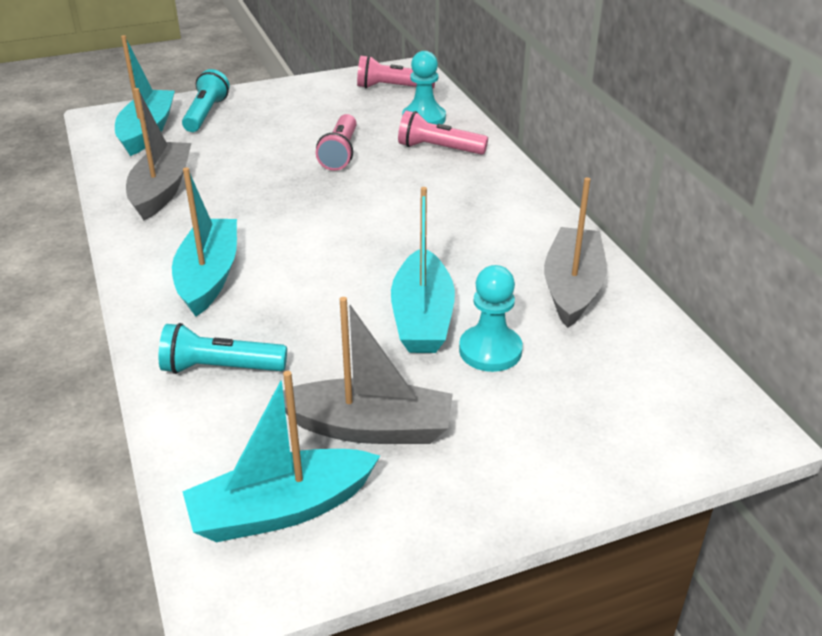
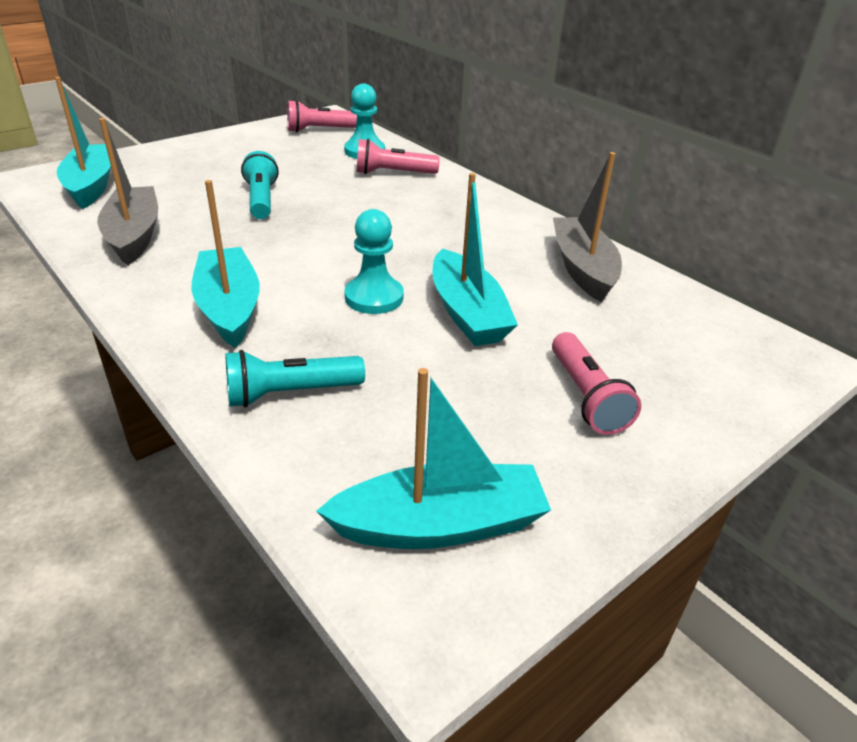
camera: 20 degrees left, 0 degrees up
turquoise flashlight [182,69,230,132] -> turquoise flashlight moved to [241,151,279,219]
turquoise boat [182,371,380,542] -> turquoise boat turned 150 degrees counterclockwise [316,368,551,549]
grey boat [272,297,453,444] -> none
pink flashlight [316,114,357,171] -> pink flashlight moved to [552,332,641,435]
turquoise pawn [459,265,523,372] -> turquoise pawn moved to [344,209,404,314]

